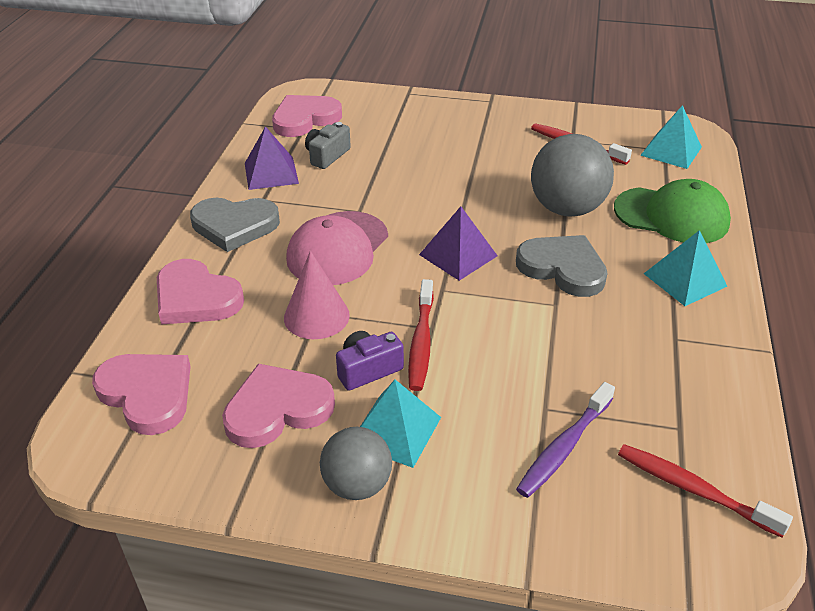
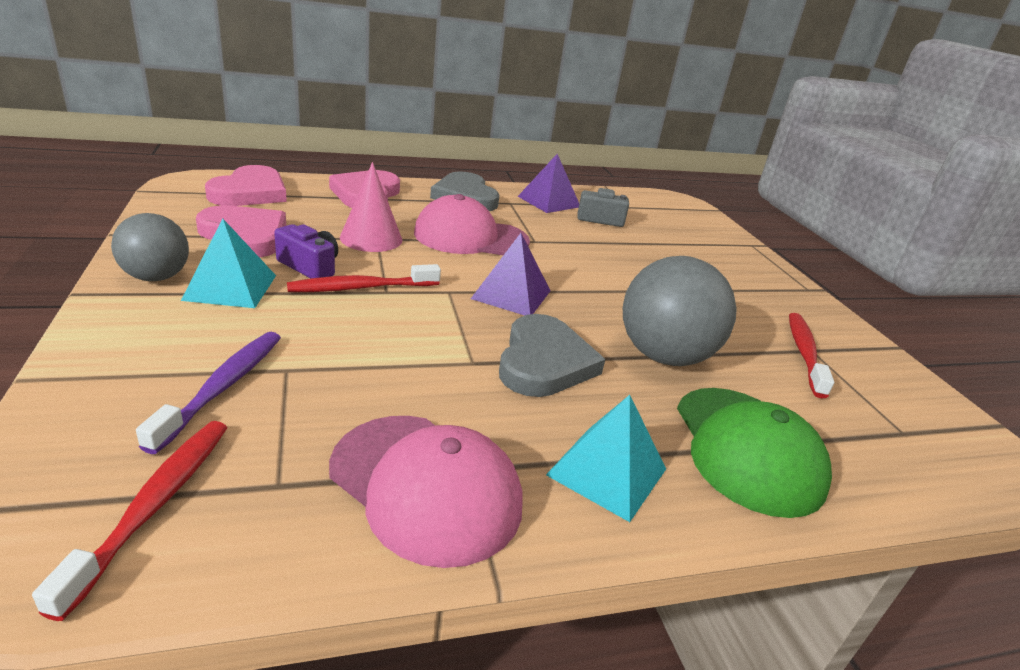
camera: 60 degrees right, 10 degrees down
pink heart [272,95,342,137] -> none
purple toothbrush [516,382,615,498] -> purple toothbrush turned 90 degrees clockwise [136,332,281,454]
turquoise pyramid [640,105,702,169] -> none
none -> pink cap [329,416,522,568]

